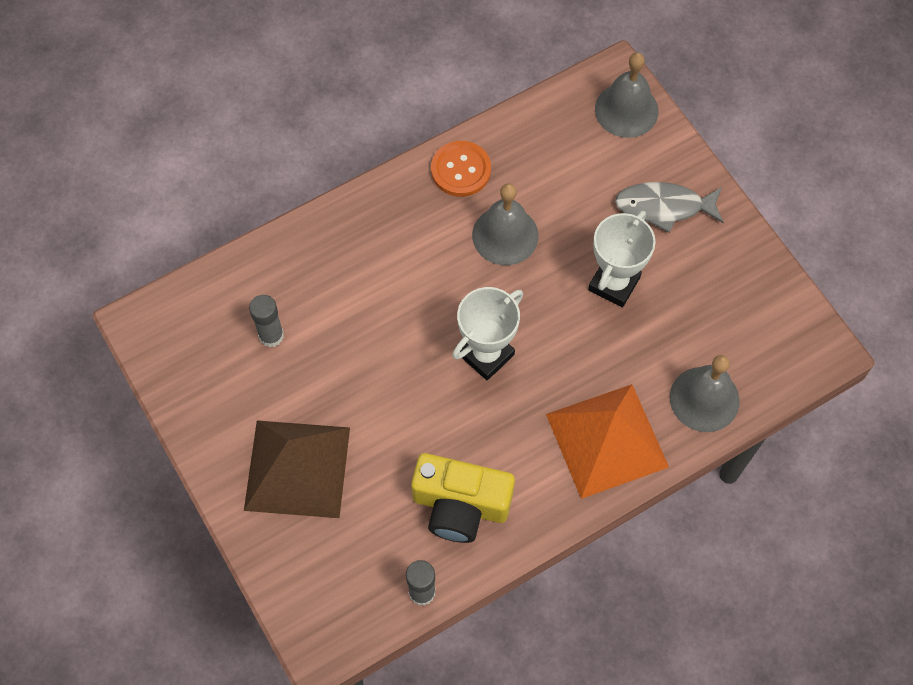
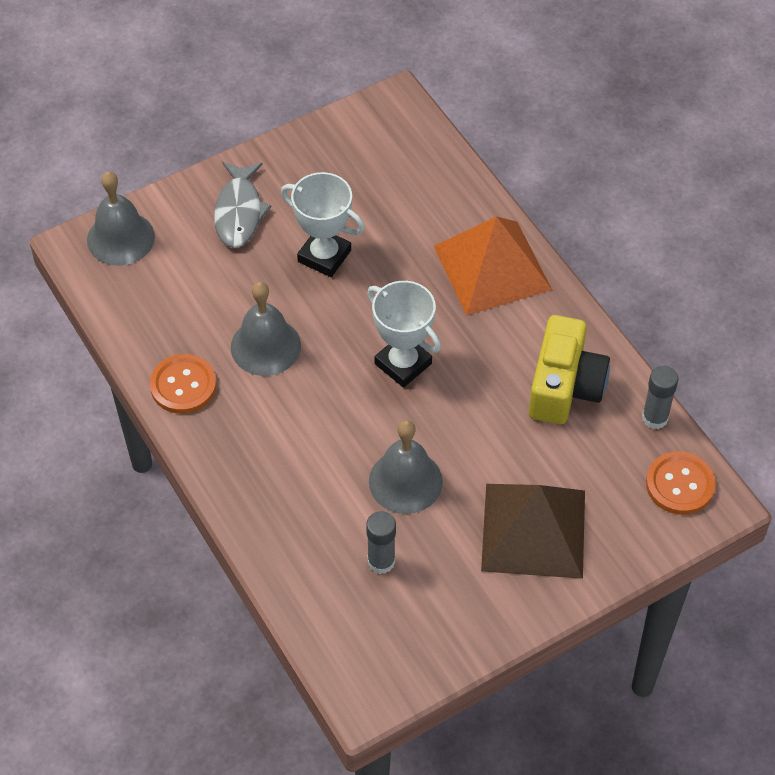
camera: 90 degrees left, 10 degrees down
grey bell [670,355,740,432] -> grey bell moved to [369,420,443,514]
none -> orange button [646,452,716,515]

